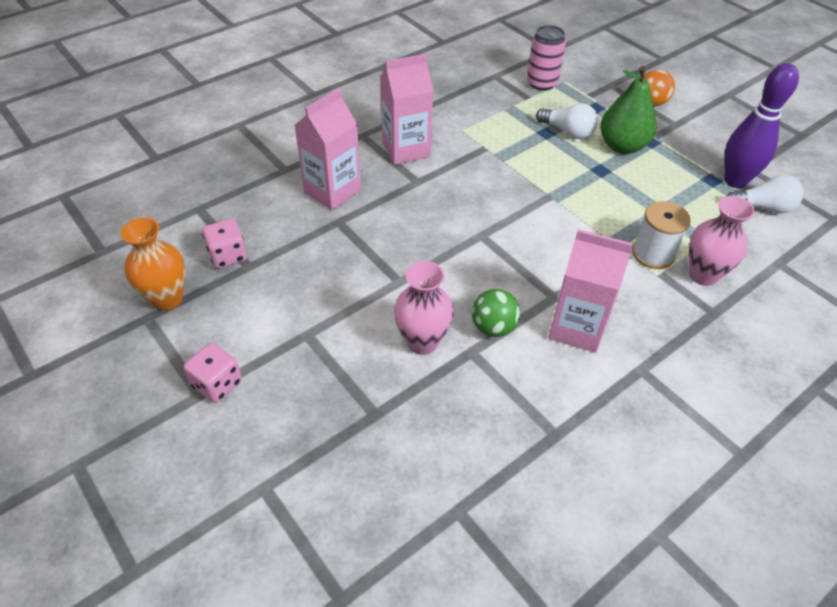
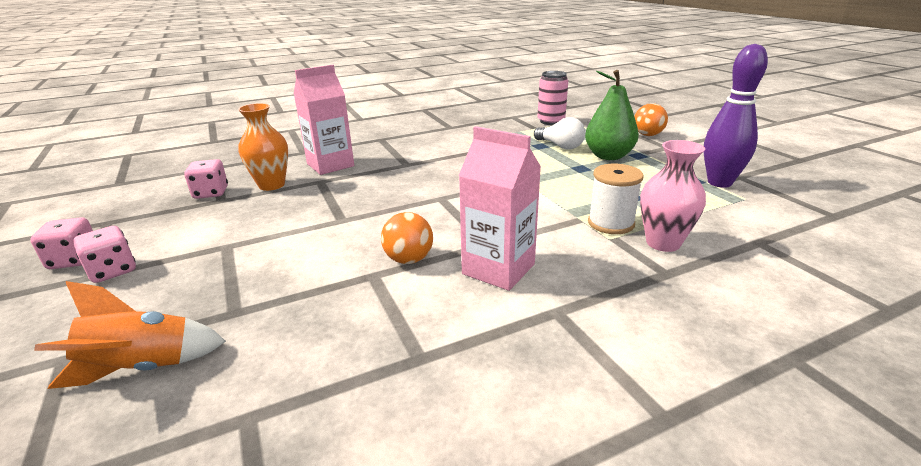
camera: 15 degrees right, 20 degrees down
orange vase [121,218,185,311] -> orange vase moved to [238,103,288,191]
pink carton [380,54,433,165] -> none
pink vase [394,261,454,355] -> none
green ball [472,289,520,337] -> orange ball [381,212,433,264]
white light bulb [727,175,804,213] -> none
none -> pink dice [30,217,93,269]
none -> orange rocket [34,281,226,389]

